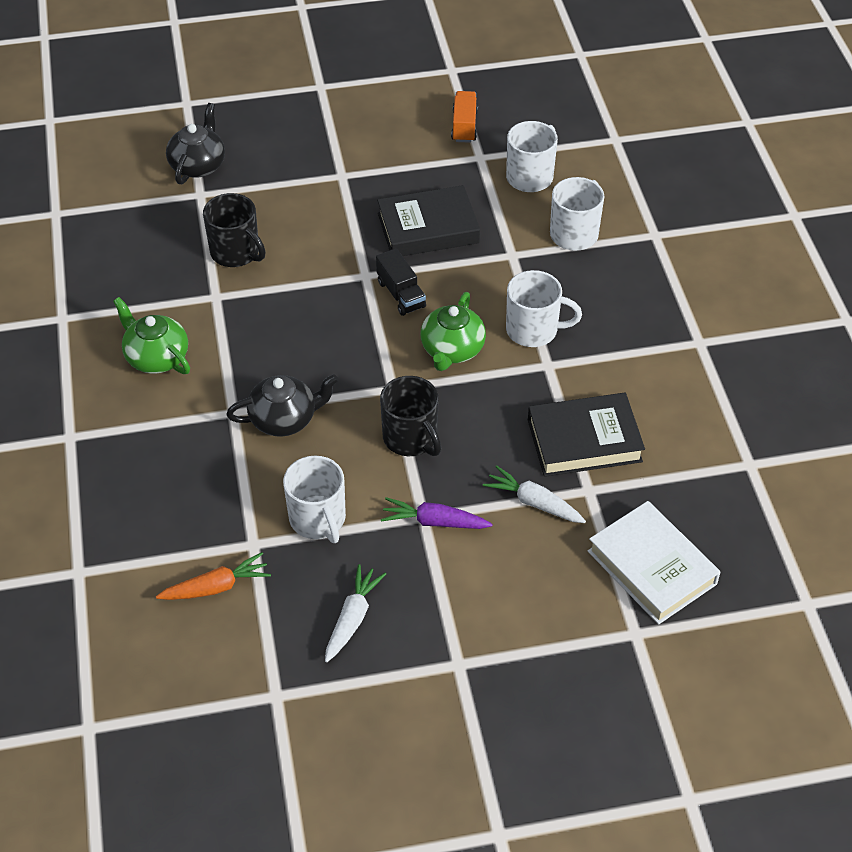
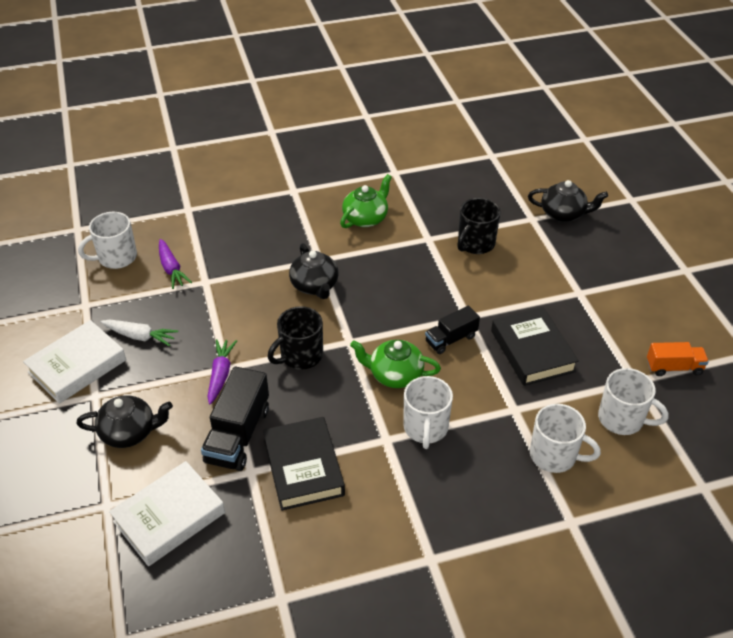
camera: 85 degrees right, 5 degrees down
orange carrot [156,552,271,600] -> purple carrot [159,239,192,289]
white mug [283,456,346,543] -> white mug moved to [78,212,137,269]
white carrot [483,465,586,523] -> black truck [201,366,269,471]
none -> white book [23,320,126,404]
none -> black teapot [76,395,173,448]

